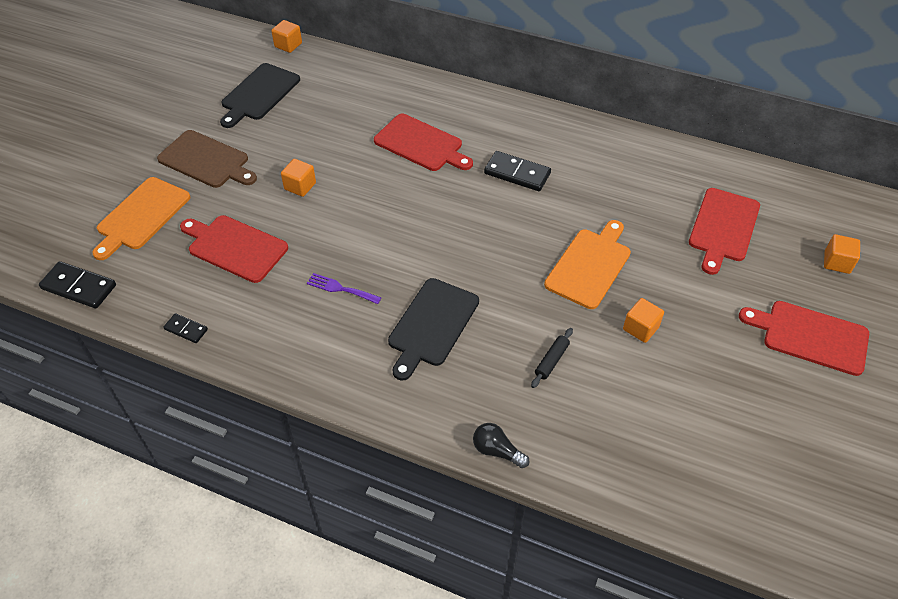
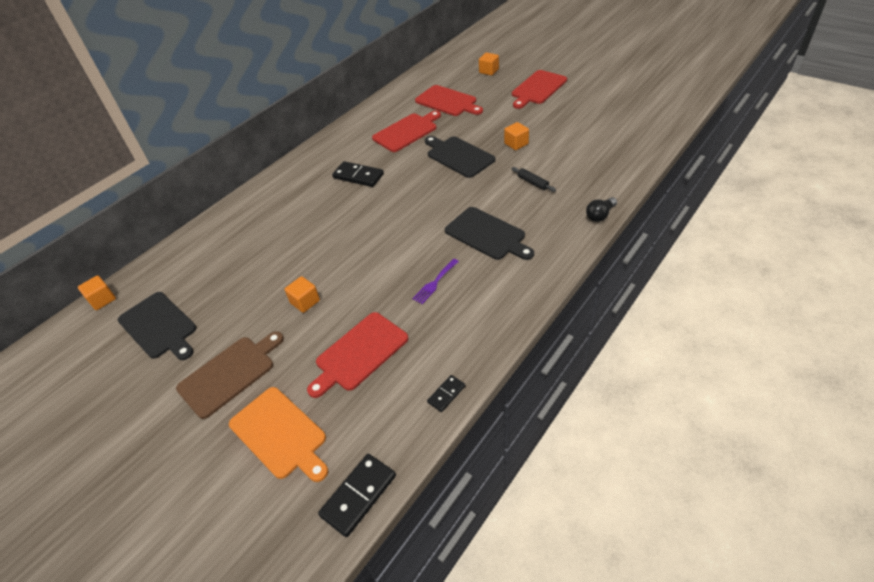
camera: 70 degrees left, 5 degrees down
red cutting board [374,114,473,171] -> red cutting board moved to [372,111,441,152]
black domino [484,151,551,191] -> black domino turned 75 degrees clockwise [332,161,384,187]
orange cutting board [544,220,631,309] -> black cutting board [425,136,496,178]

